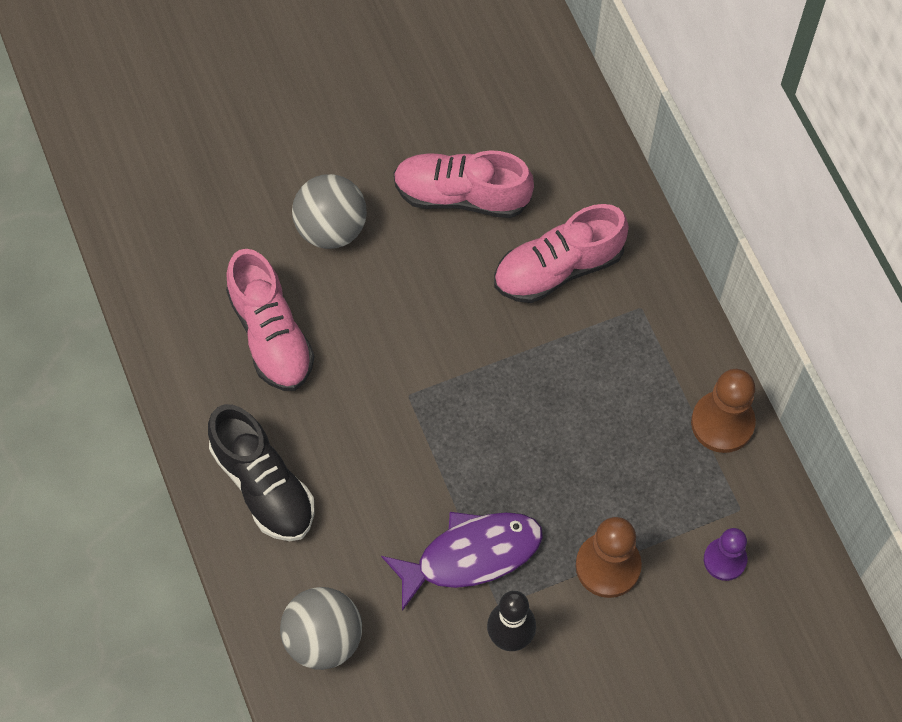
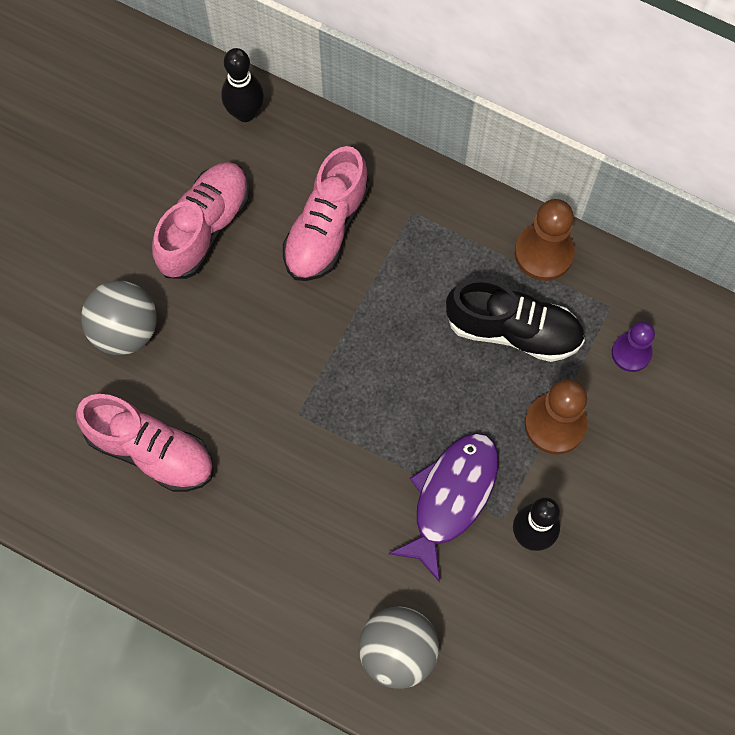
camera: 40 degrees left, 5 degrees up
black shoe [208,404,315,541] -> black shoe moved to [446,279,585,362]
pink shoe [394,150,534,218] -> pink shoe turned 150 degrees clockwise [152,162,250,279]
none -> black bowling pin [221,48,264,122]

